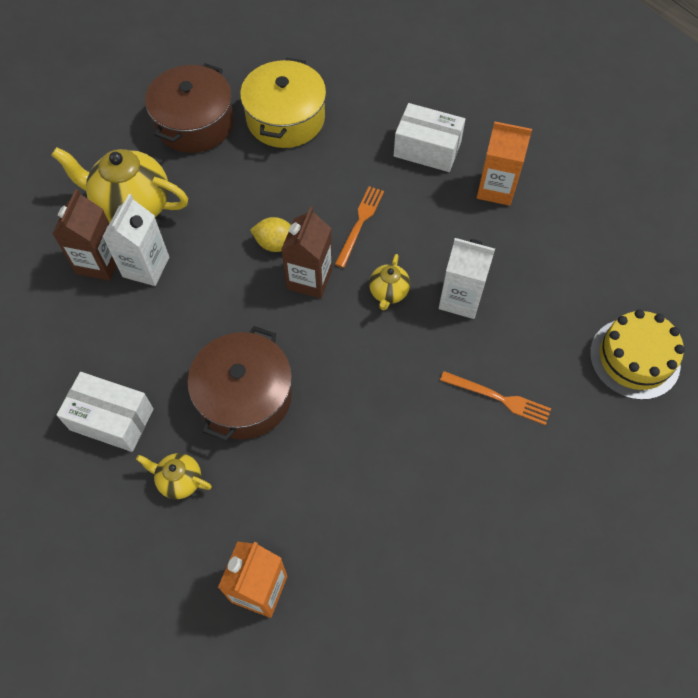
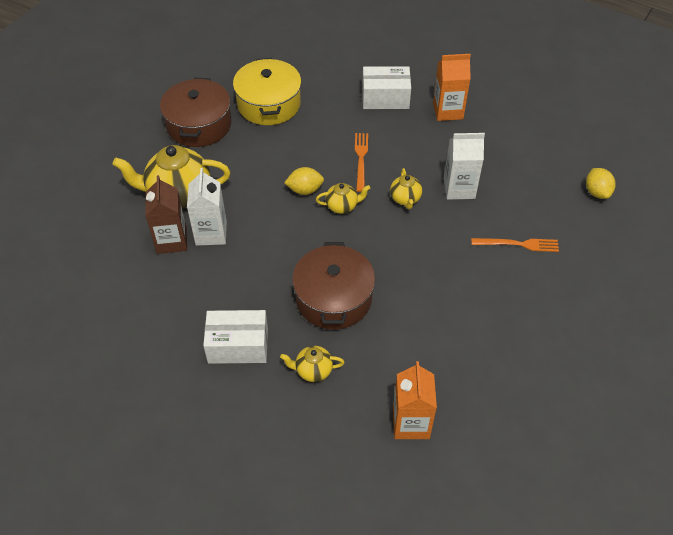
camera: 20 degrees left, 10 degrees down
brown carton [281,206,332,298] -> yellow teapot [316,183,370,214]
yellow cake [590,310,685,400] -> yellow lemon [586,168,615,199]

